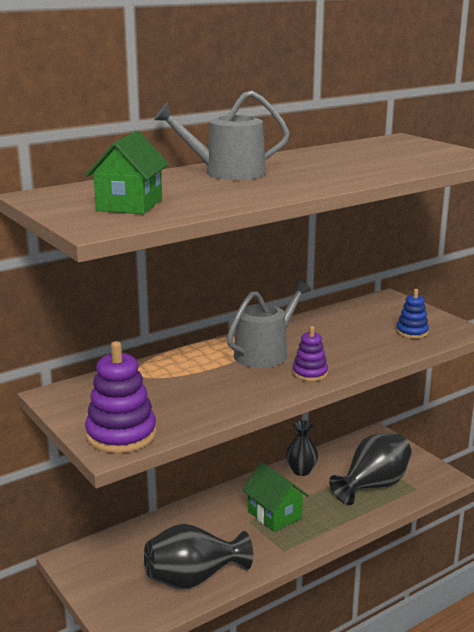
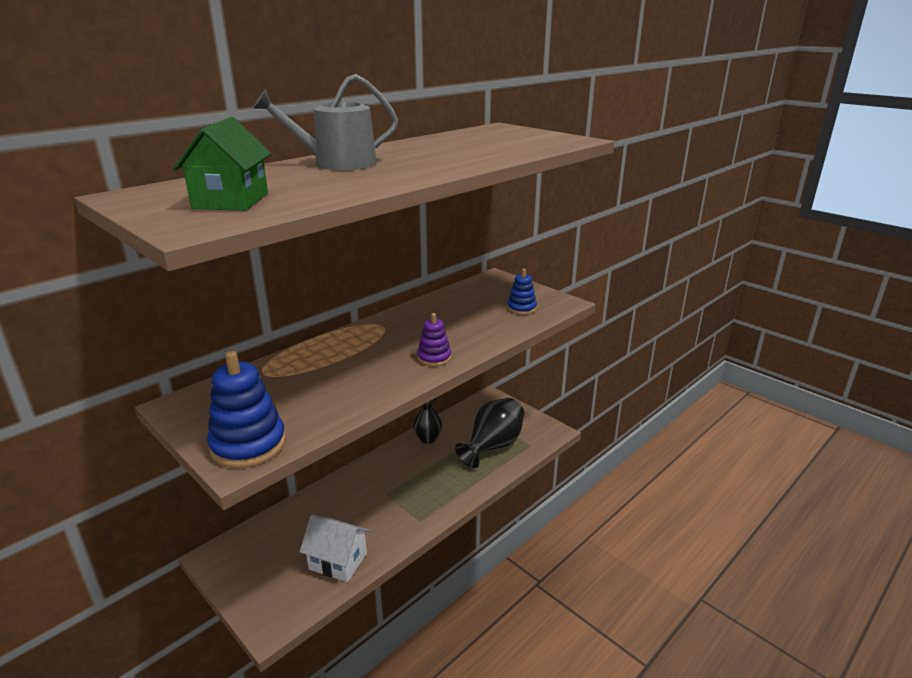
camera: 10 degrees left, 5 degrees up
purple stacking toy [85,341,157,453] -> blue stacking toy [207,351,286,468]
black vase [144,524,253,589] -> white house [300,515,370,582]
grey watering can [227,280,311,368] -> none
green house [242,462,309,532] -> none

